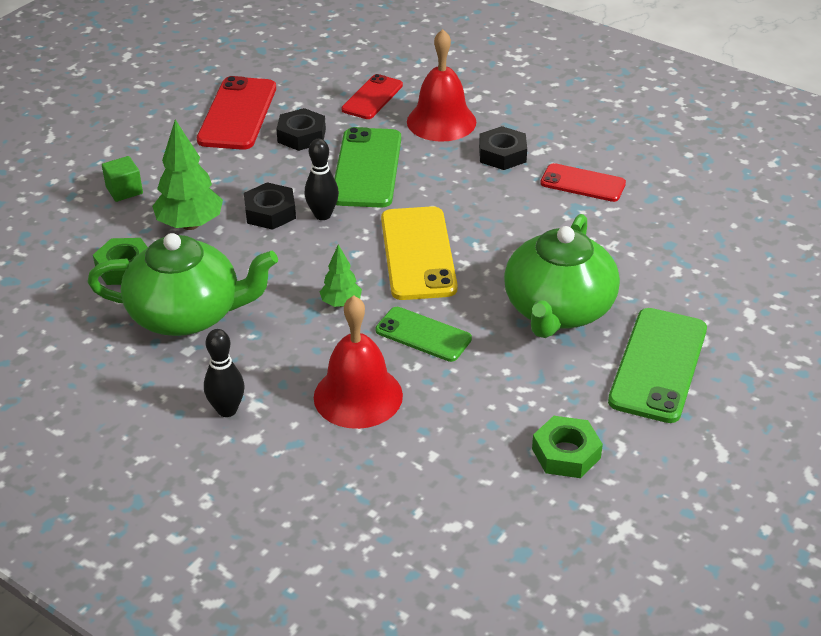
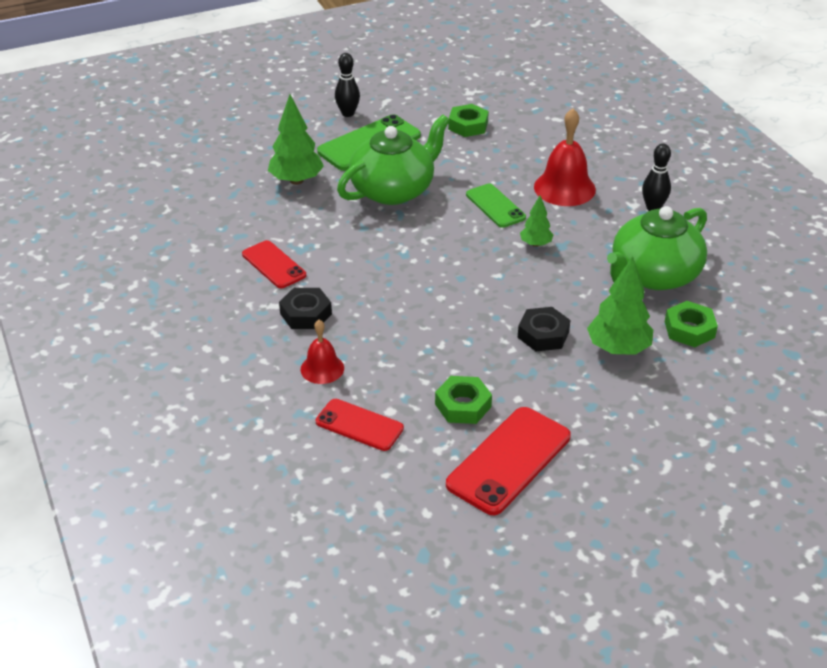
camera: 150 degrees left, 0 degrees up
green teapot [87,233,278,336] -> green teapot turned 75 degrees counterclockwise [607,206,707,290]
green cube [102,156,143,202] -> none
black nut [276,108,326,151] -> green nut [435,376,492,424]
black bowling pin [304,139,339,220] -> black bowling pin moved to [335,53,360,117]
green phone [334,127,401,207] -> none
red phone [341,74,403,119] -> red phone turned 60 degrees clockwise [315,399,404,451]
yellow phone [381,206,458,300] -> none
red bell [407,29,476,142] -> red bell [300,320,344,384], size x0.59
none -> green tree [268,95,324,185]

